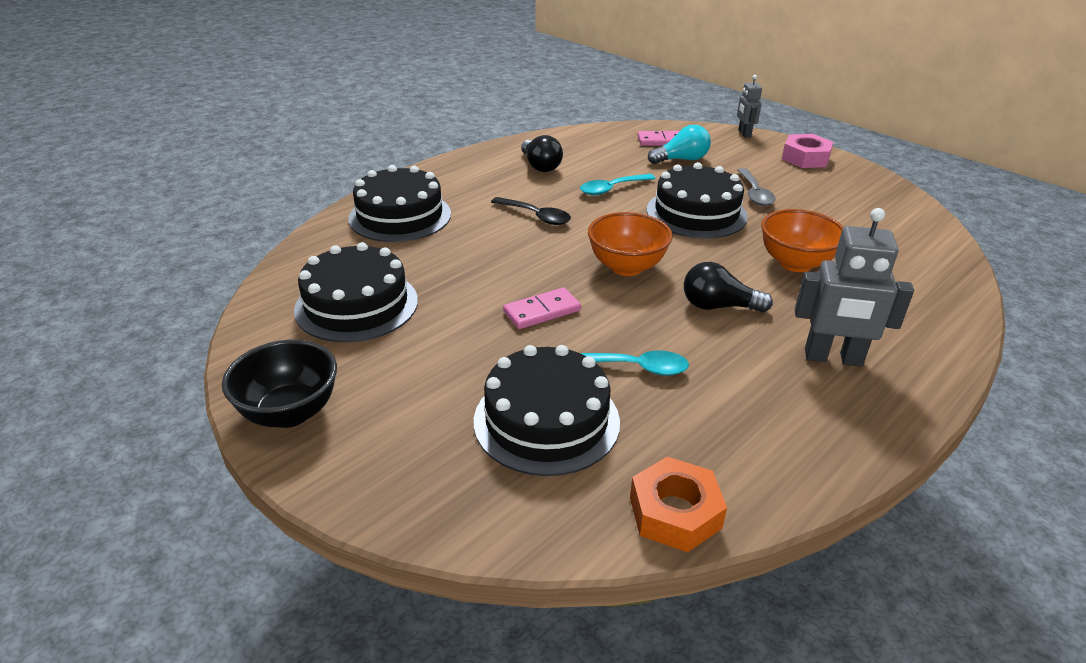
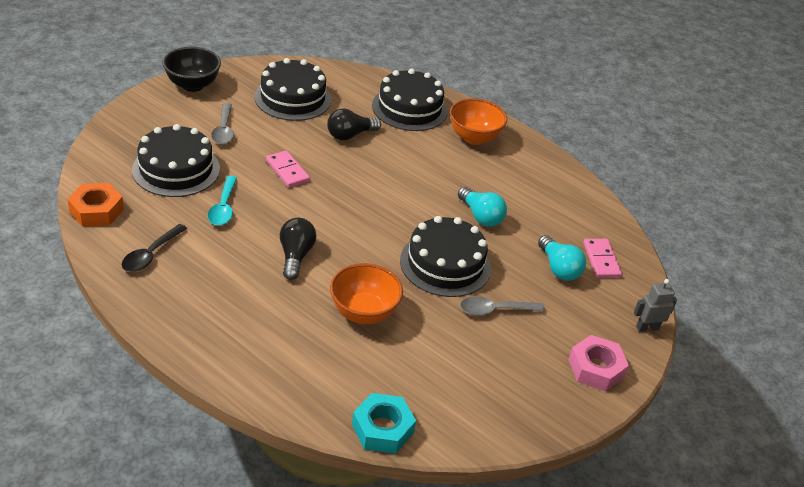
camera: 80 degrees right, 5 degrees up
black spoon [491,197,571,225] -> black spoon moved to [122,224,187,272]
black light bulb [521,135,563,172] -> black light bulb moved to [327,109,381,140]
turquoise spoon [580,174,656,195] -> turquoise light bulb [458,187,507,227]
orange bowl [588,212,673,276] -> orange bowl moved to [450,98,507,145]
grey robot [795,208,914,367] -> none
none -> grey spoon [211,103,234,145]
none -> turquoise nut [352,393,416,454]

